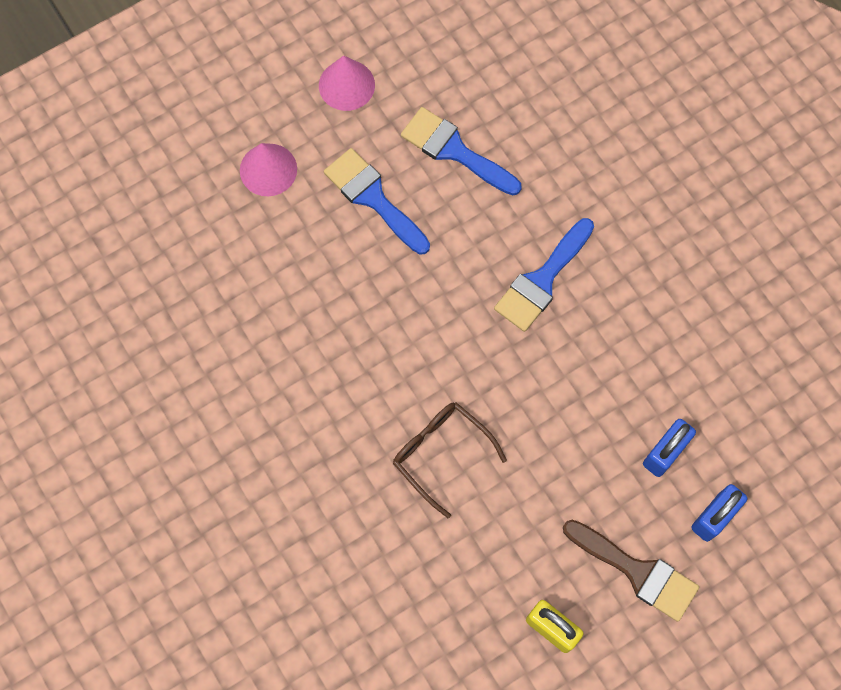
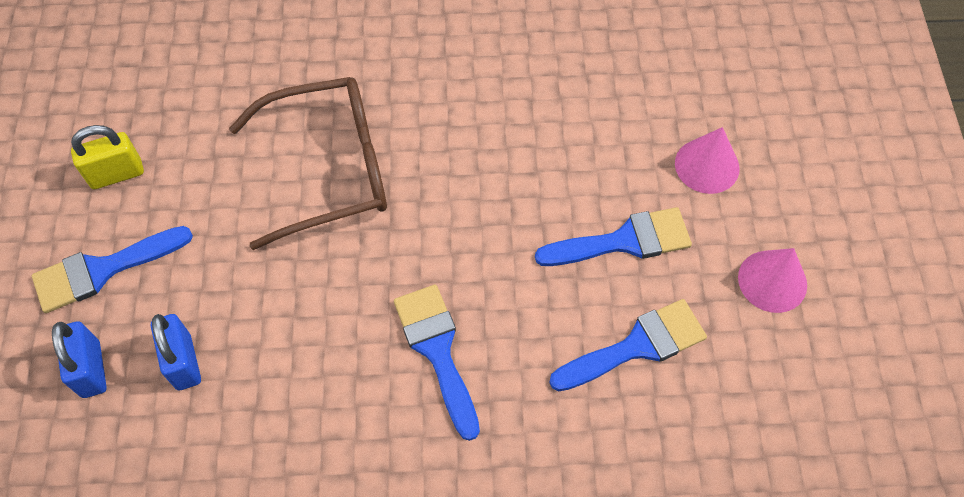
camera: 120 degrees right, 10 degrees down
brown glasses [393,402,507,518] -> brown glasses [229,77,387,250], size x1.65
brown brush [563,520,699,622] -> blue brush [32,226,193,313]

